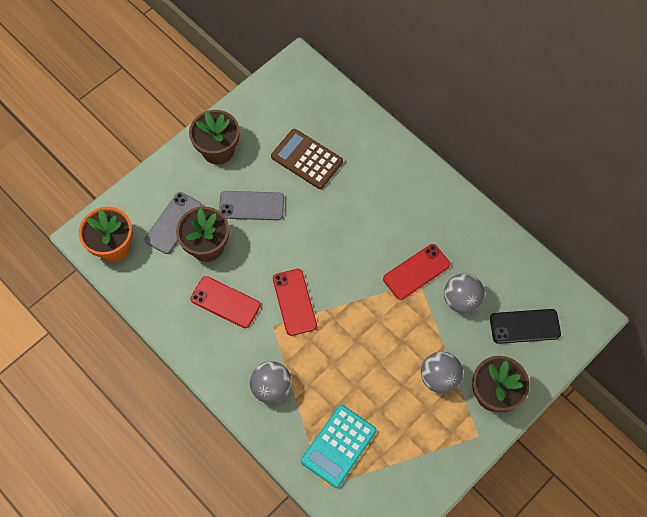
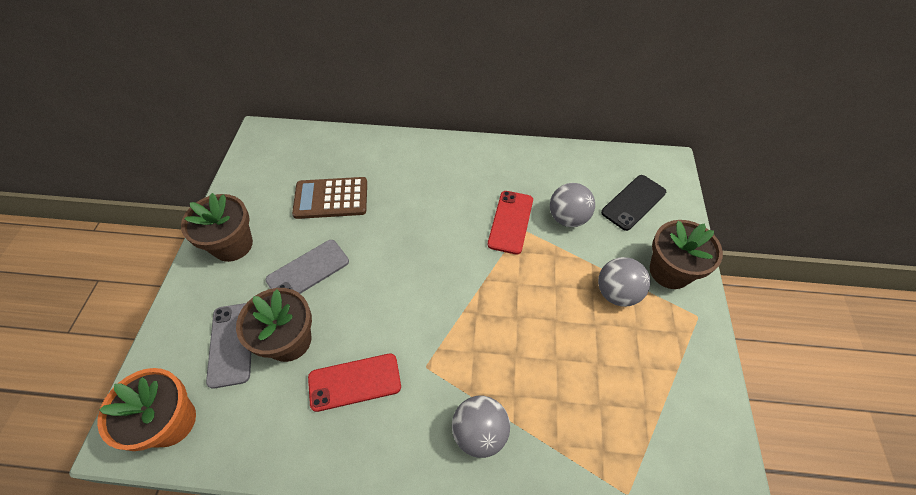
camera: 40 degrees left, 10 degrees down
red phone [273,269,317,336] -> none
turquoise calculator [301,405,377,488] -> none

